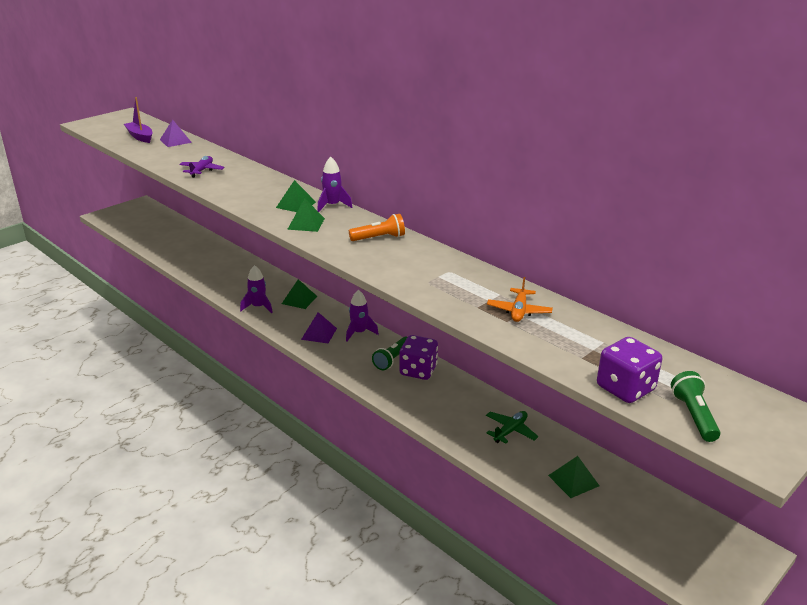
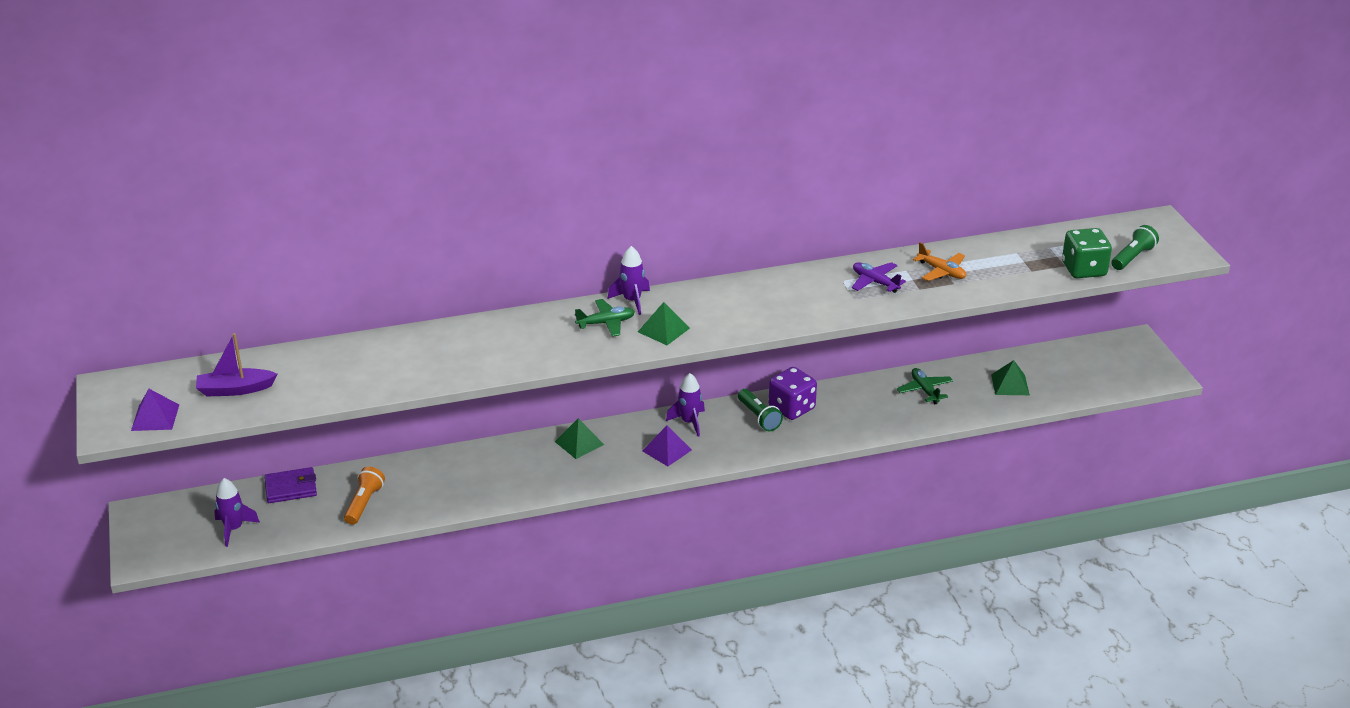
camera: 60 degrees left, 5 degrees up
purple pyramid [160,120,192,147] -> purple pyramid moved to [131,389,179,431]
purple plane [179,156,225,178] -> purple plane moved to [852,262,906,293]
purple rocket [240,265,273,313] -> purple rocket moved to [214,478,260,547]
green pyramid [276,180,316,212] -> green plane [575,299,635,337]
orange flashlight [349,214,405,241] -> orange flashlight moved to [344,467,385,525]
purple dice [597,337,662,403] -> green dice [1062,228,1112,278]
green flashlight [671,371,721,442] -> green flashlight turned 105 degrees clockwise [1111,225,1159,270]
none -> purple wallet [264,467,317,503]

